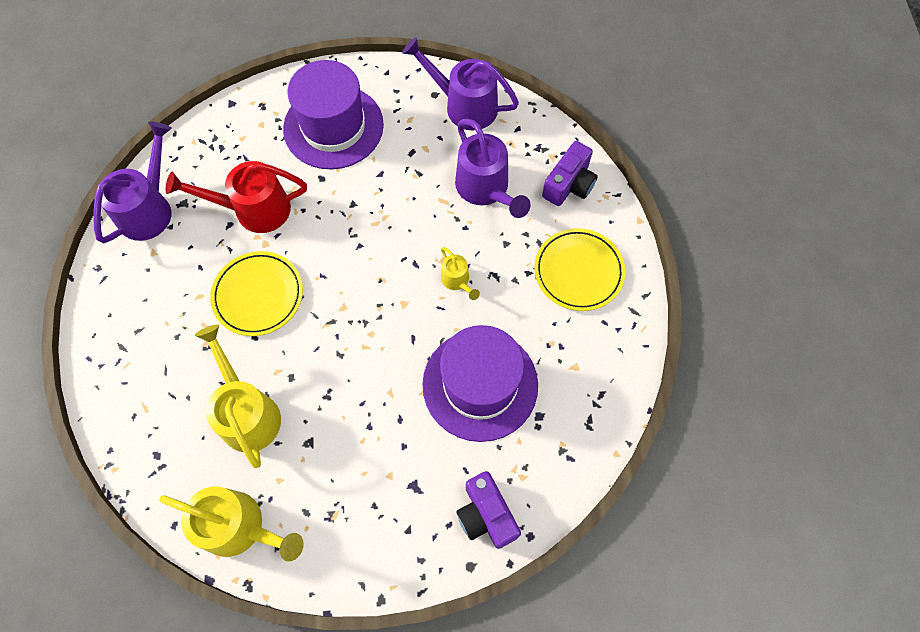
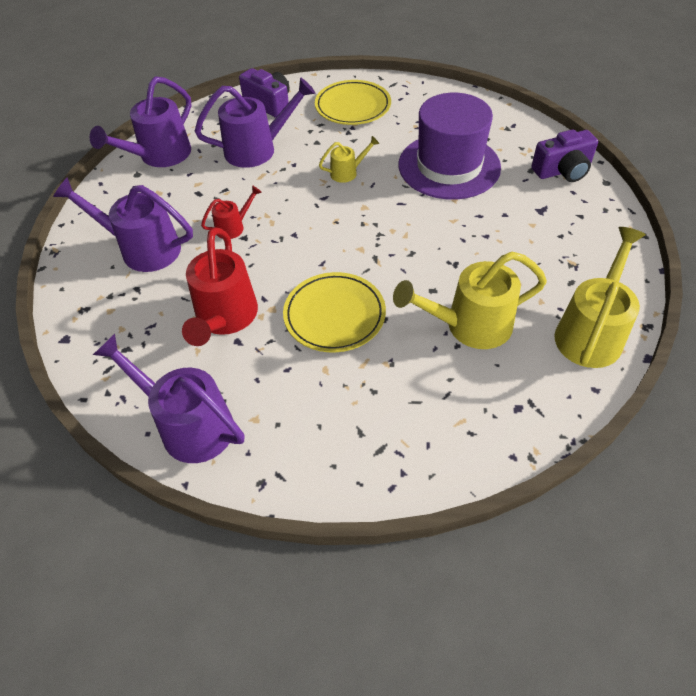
camera: 80 degrees left, 15 degrees down
purple hat [283,60,384,169] -> purple watering can [53,177,193,272]
none -> red watering can [201,185,262,239]

